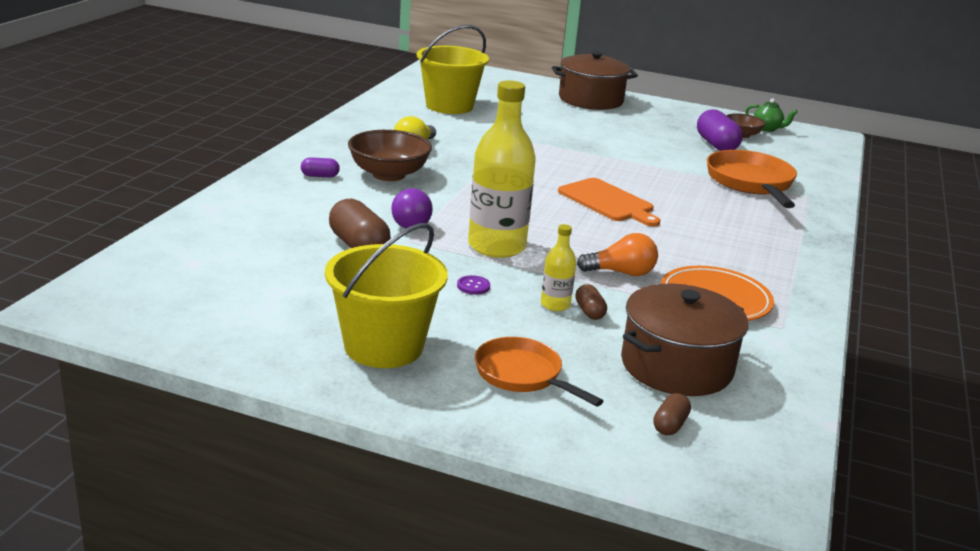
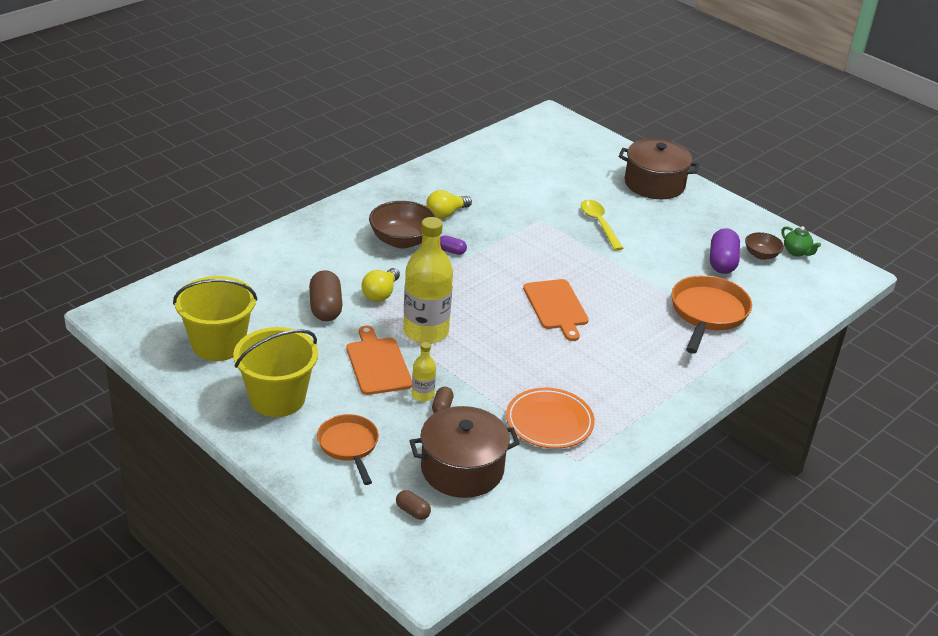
camera: 25 degrees right, 10 degrees up
purple capsule [301,157,340,178] -> purple capsule moved to [440,235,467,255]
purple light bulb [391,188,433,229] -> yellow light bulb [361,268,400,302]
yellow bucket [417,25,489,114] -> yellow bucket moved to [173,276,257,361]
purple button [457,275,490,295] -> orange cutting board [347,326,412,395]
orange light bulb [577,233,658,276] -> none
brown capsule [653,393,691,435] -> brown capsule turned 75 degrees clockwise [396,490,431,520]
none -> yellow spoon [581,200,624,251]

